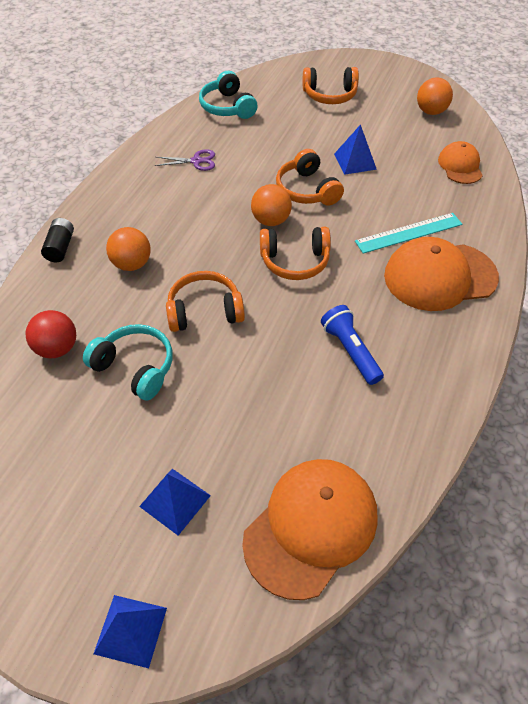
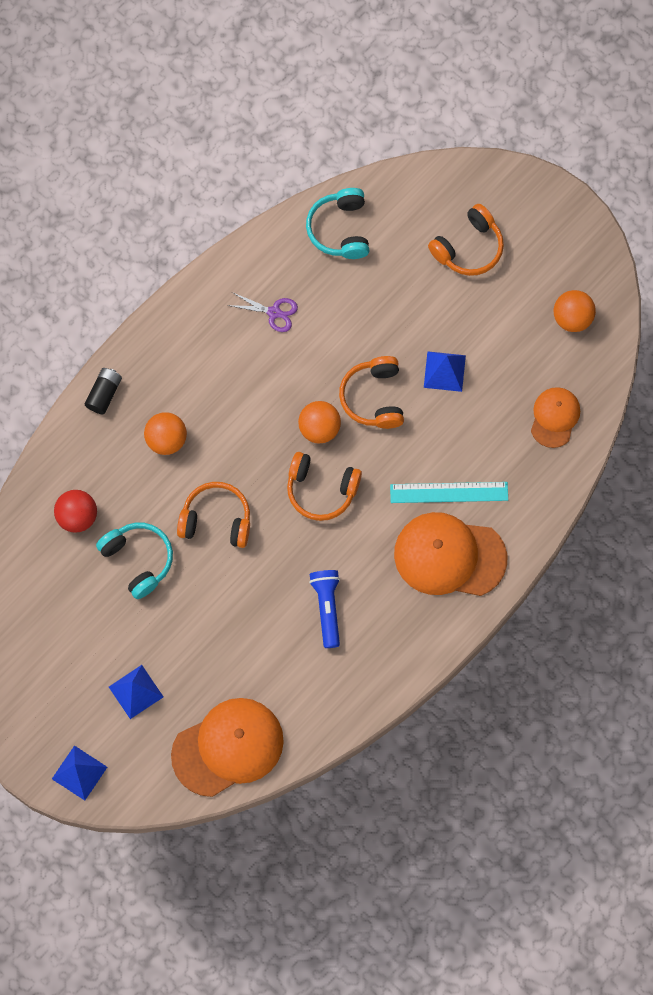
camera: 20 degrees right, 20 degrees up
orange headphones [303,67,359,104] -> orange headphones turned 60 degrees counterclockwise [428,204,504,276]

